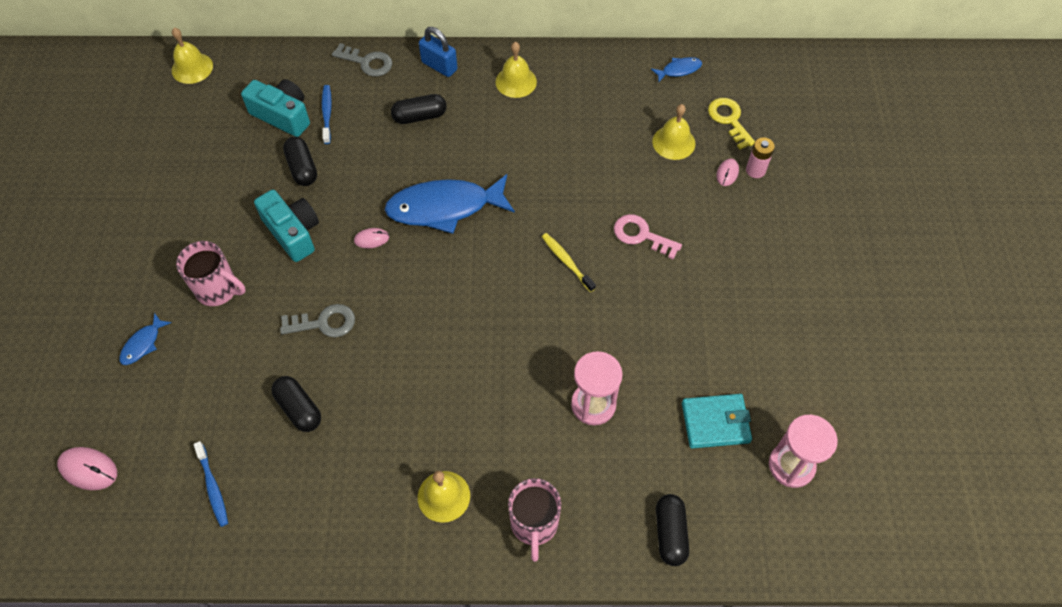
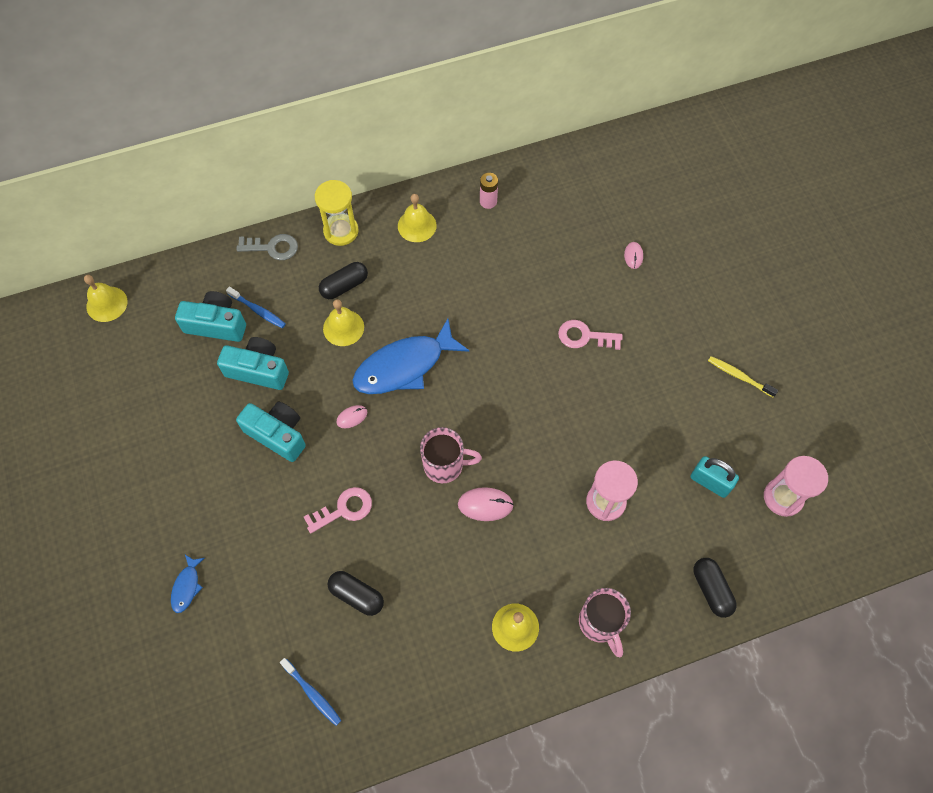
camera: 20 degrees left, 5 degrees up
pink mouse [57,447,117,490] -> pink mouse moved to [458,487,514,521]
pink mug [176,241,246,306] -> pink mug moved to [420,427,482,483]
grey key [280,304,355,337] -> pink key [304,487,372,533]
black capsule [283,137,317,186] -> turquoise camera [217,337,289,390]
blue toothbrush [322,85,332,144] -> blue toothbrush turned 150 degrees clockwise [226,287,286,328]
blue padlock [419,27,458,77] -> yellow hourglass [315,180,358,246]
yellow toothbrush [542,233,596,292] -> yellow toothbrush moved to [708,356,778,397]
blue fish [651,57,702,82] -> none
yellow bell [652,104,695,160] -> yellow bell moved to [323,299,364,346]
turquoise wallet [682,394,752,448] -> turquoise padlock [690,456,739,498]
yellow key [708,98,755,149] -> none
pink battery [746,137,775,178] -> pink battery moved to [480,173,498,209]

